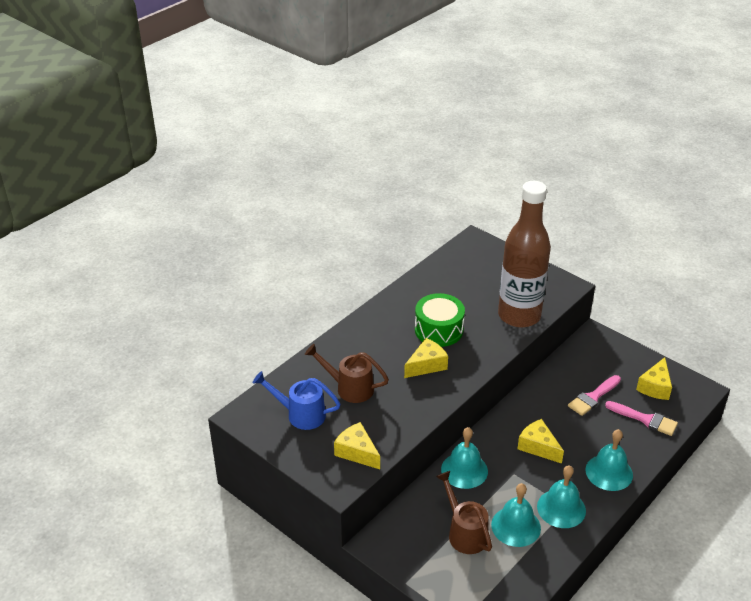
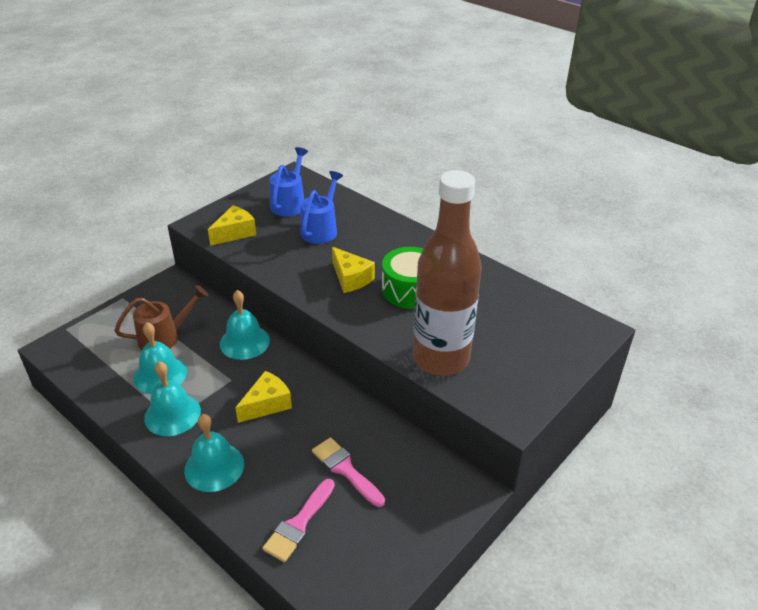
camera: 90 degrees right, 0 degrees up
brown watering can [305,344,389,403] -> blue watering can [300,171,343,244]
yellow cheese [636,357,672,400] -> none

